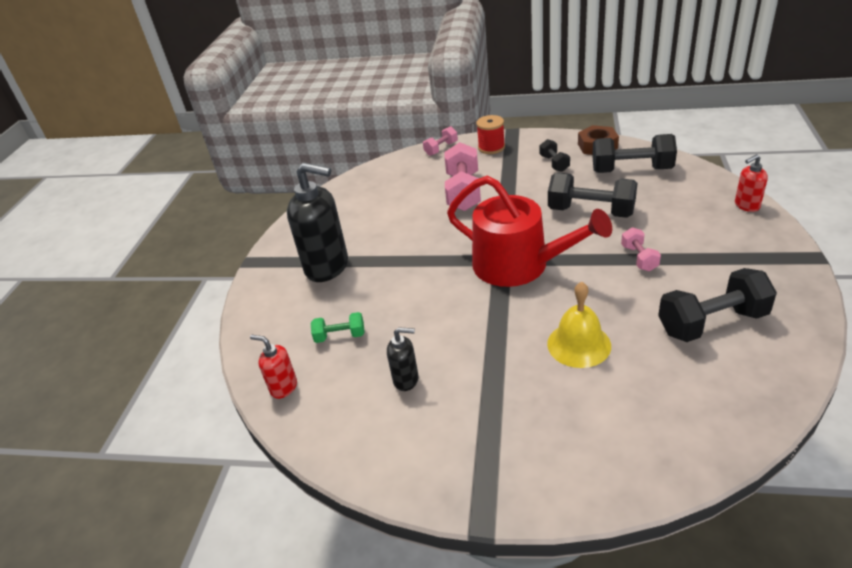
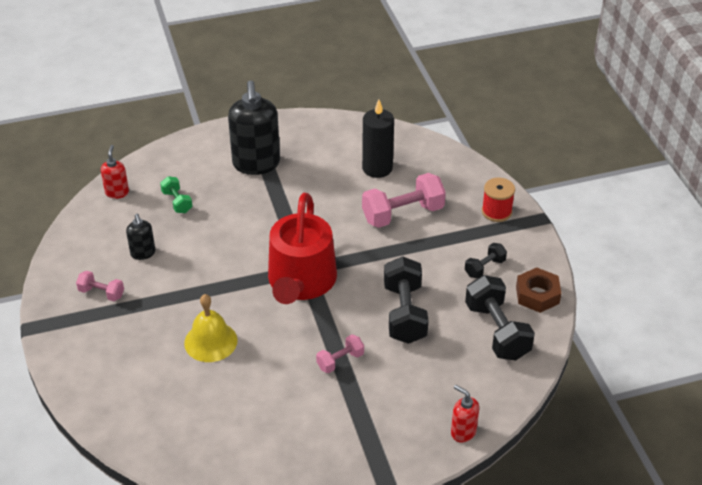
camera: 60 degrees right, 5 degrees up
pink dumbbell [423,126,458,156] -> pink dumbbell moved to [76,271,124,301]
black dumbbell [658,268,777,342] -> none
none -> black candle [362,100,394,178]

